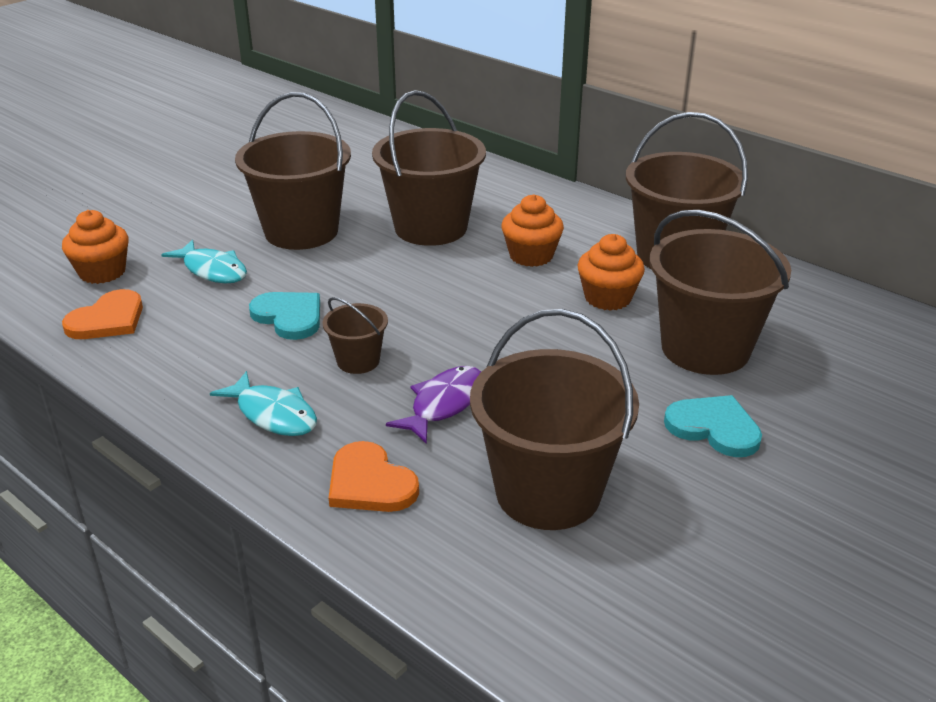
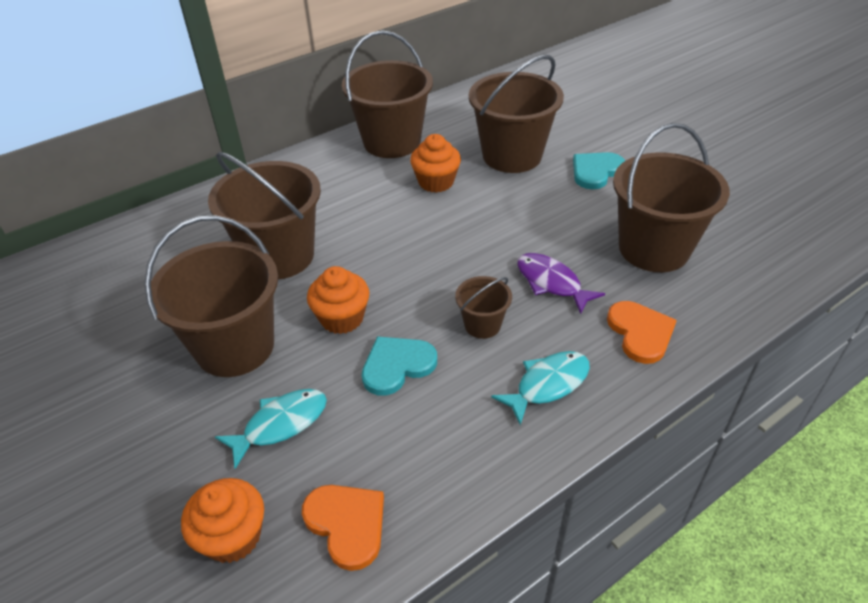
camera: 75 degrees left, 10 degrees up
orange heart [329,441,419,512] -> orange heart turned 75 degrees counterclockwise [607,301,677,364]
orange cupcake [501,194,564,267] -> orange cupcake moved to [307,266,370,334]

